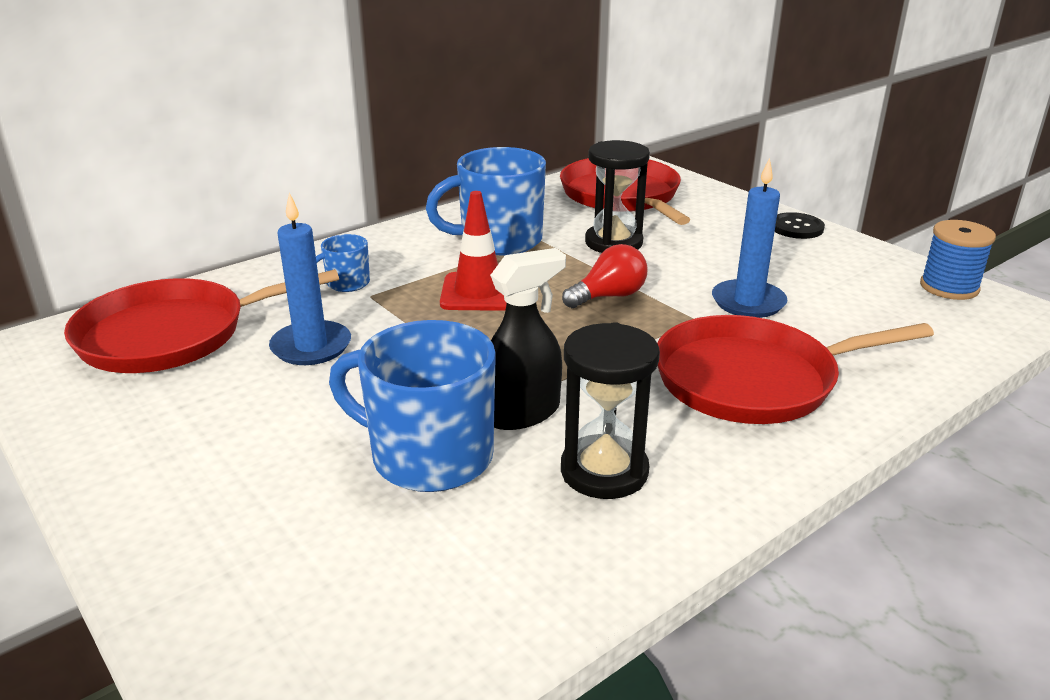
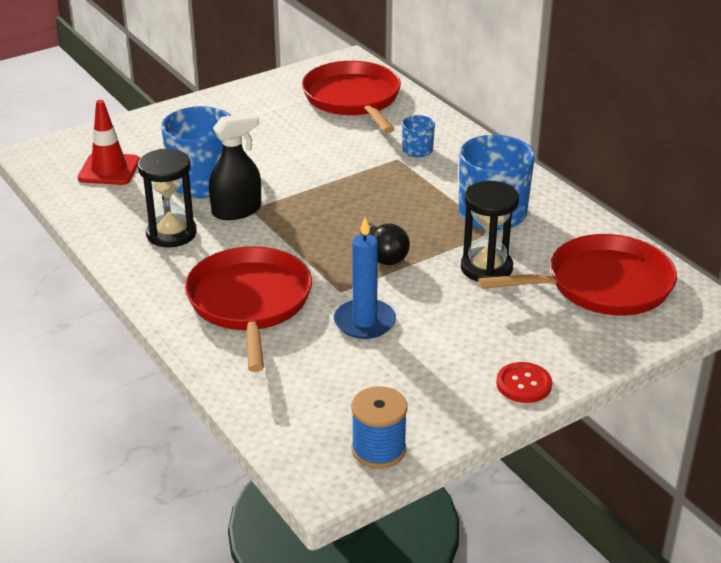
camera: 95 degrees right, 5 degrees up
blue candle [269,193,351,365] -> none
red traffic cone [440,191,507,311] -> red traffic cone moved to [78,100,140,185]
black spray bottle [490,248,566,430] -> black spray bottle turned 90 degrees counterclockwise [209,113,261,220]
red light bulb [562,244,647,308] -> black light bulb [360,223,410,265]
black button [775,212,825,239] -> red button [496,362,552,403]

